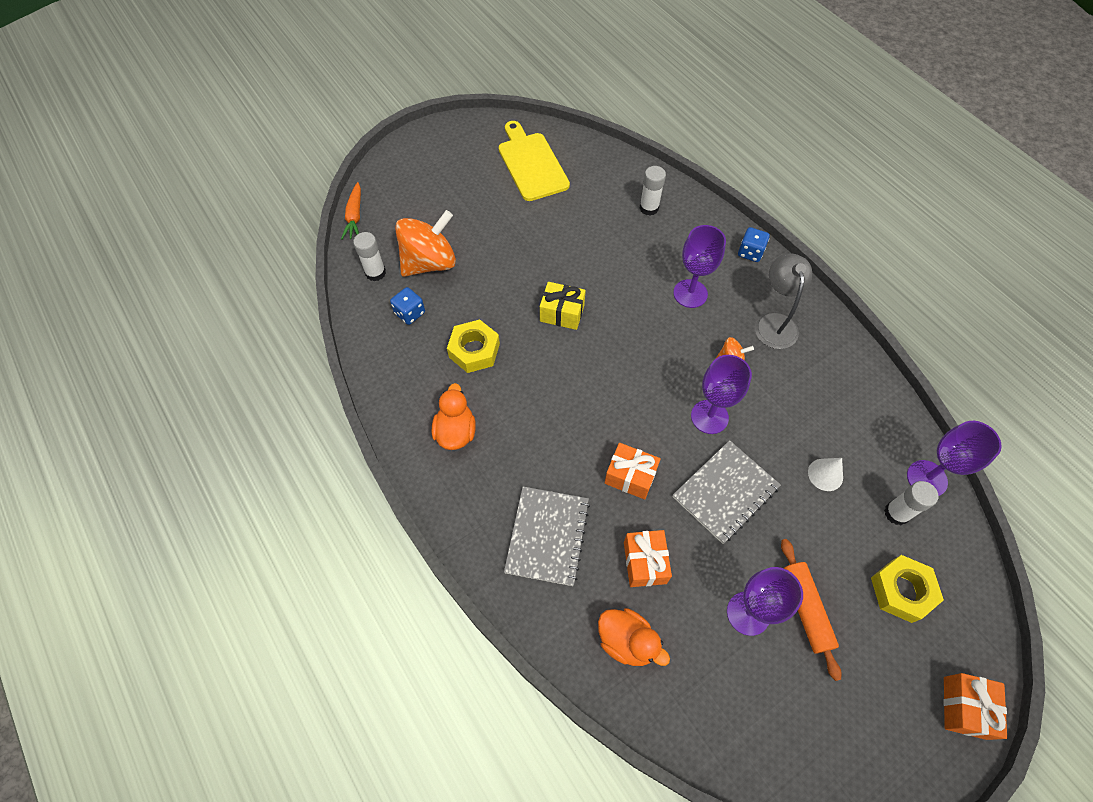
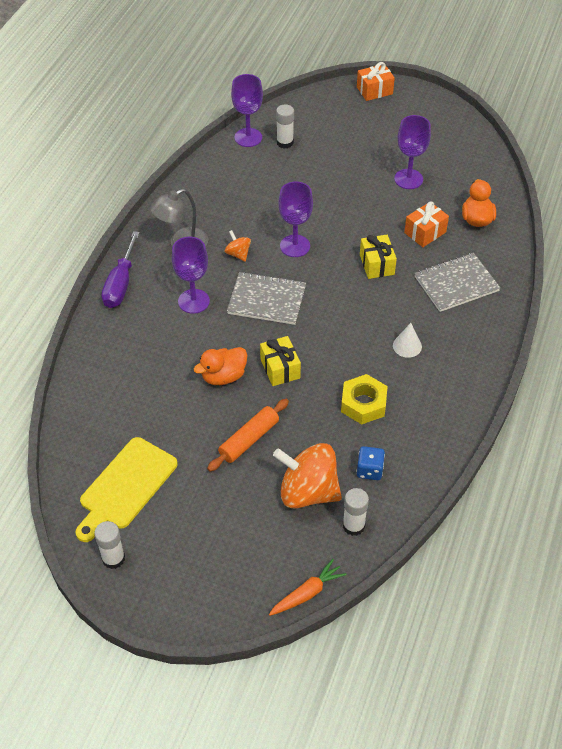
camera: 125 degrees left, 10 degrees down
orange duck [432,383,476,450] -> orange duck moved to [194,347,247,385]
orange gift [605,443,661,500] -> yellow gift [360,235,397,279]
white glue stick [639,166,666,216] -> white glue stick moved to [94,521,125,569]
grey notebook [673,440,781,544] -> grey notebook moved to [227,272,306,325]
blue dice [738,227,770,262] -> purple screwdriver [102,231,140,308]
orange rolling pin [781,539,842,681] -> orange rolling pin moved to [207,399,289,471]
white cone [808,458,843,491] -> white cone moved to [393,323,422,358]
yellow nut [871,555,944,623] -> none

